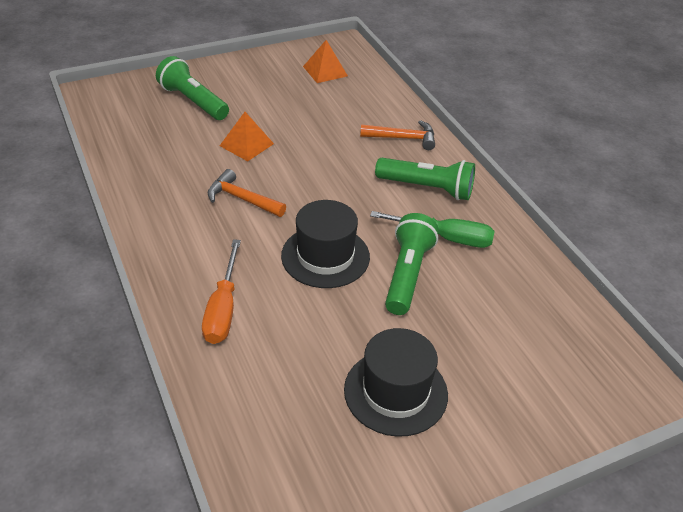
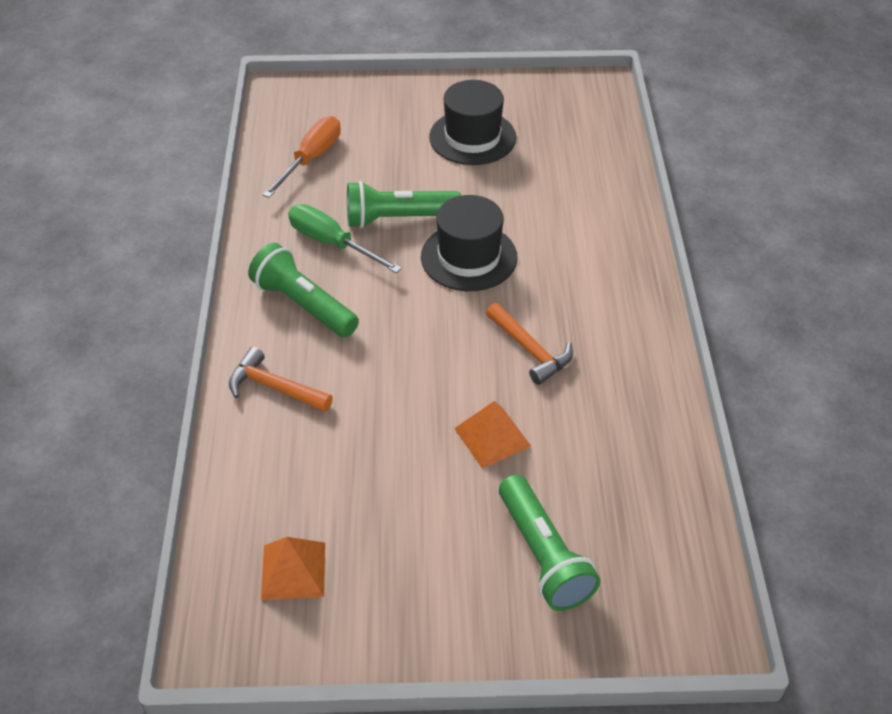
camera: 155 degrees left, 5 degrees up
orange screwdriver [202,239,241,344] -> orange screwdriver moved to [263,116,341,198]
green flashlight [385,213,439,315] -> green flashlight turned 45 degrees clockwise [347,181,461,228]

